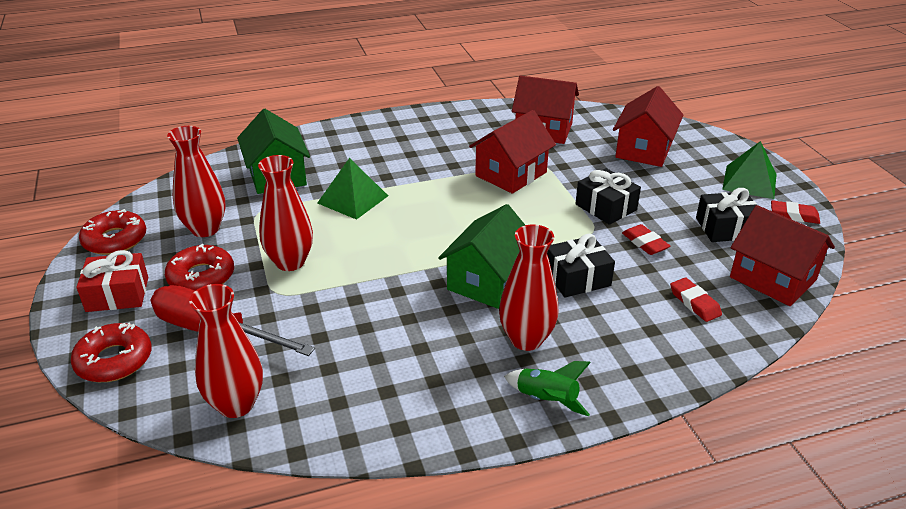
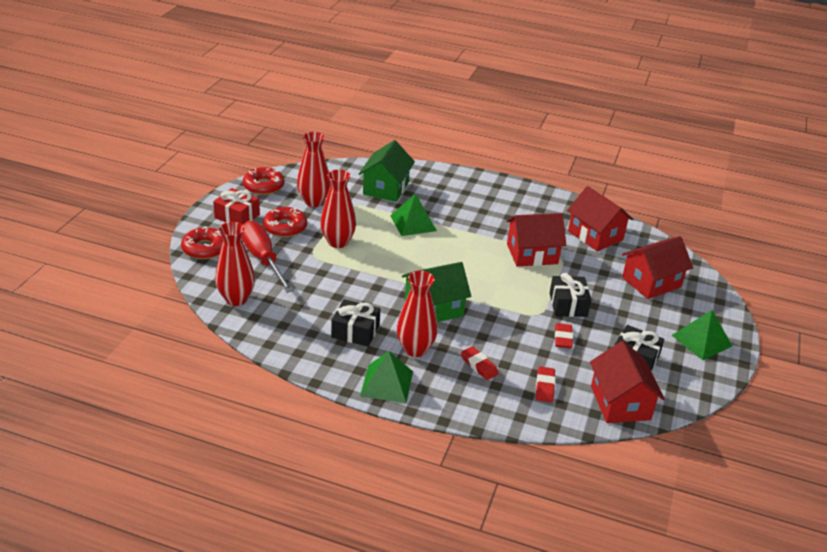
camera: 35 degrees right, 0 degrees up
green rocket [504,361,591,416] -> green pyramid [360,351,413,403]
black gift [547,234,615,297] -> black gift moved to [331,299,380,347]
red eraser [771,200,820,224] -> red eraser moved to [461,346,499,380]

